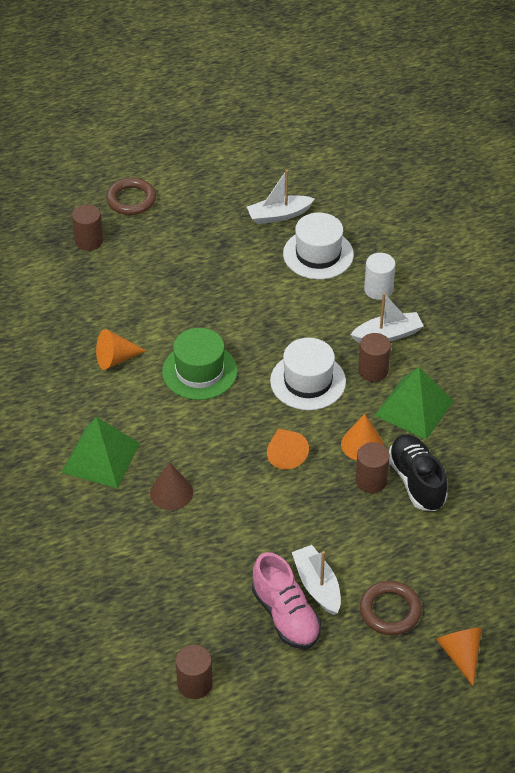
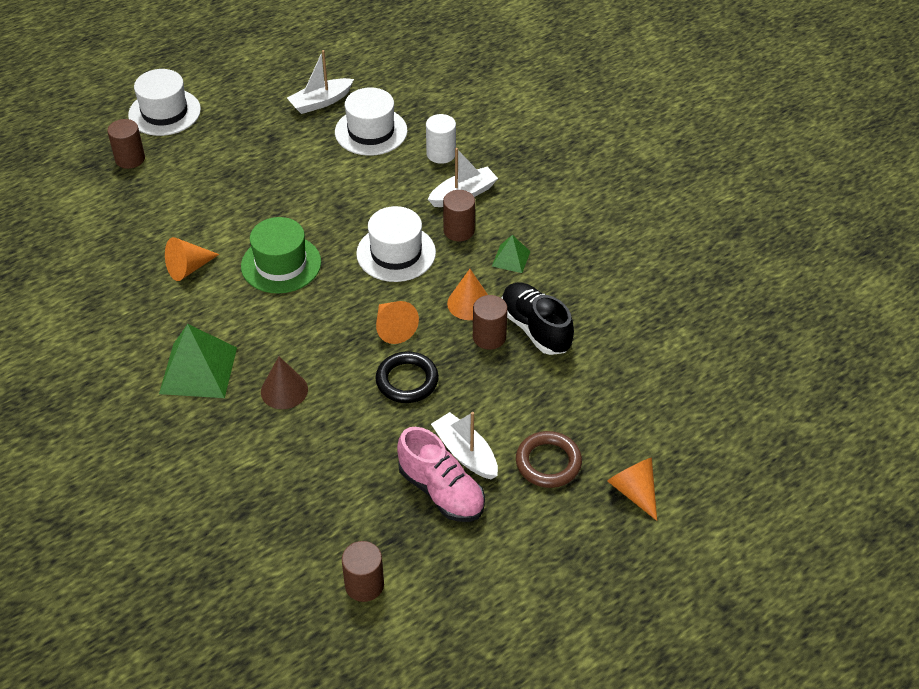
camera: 15 degrees left, 0 degrees up
brown ring [106,178,156,215] -> white hat [128,69,201,136]
green pyramid [374,367,454,440] -> green pyramid [492,235,530,273], size x0.52
none -> black ring [375,352,439,403]

